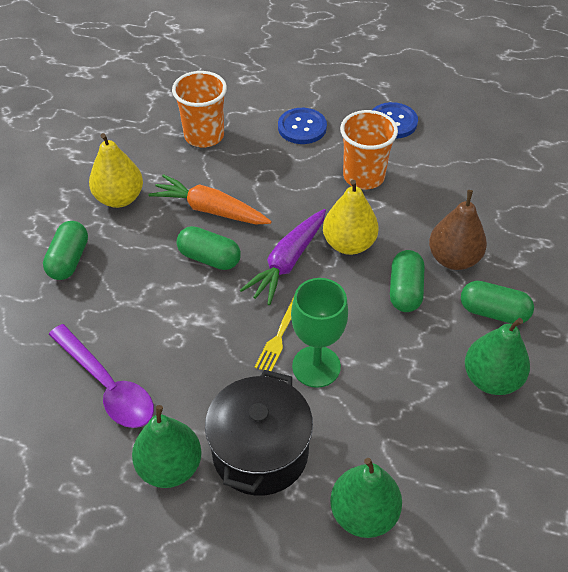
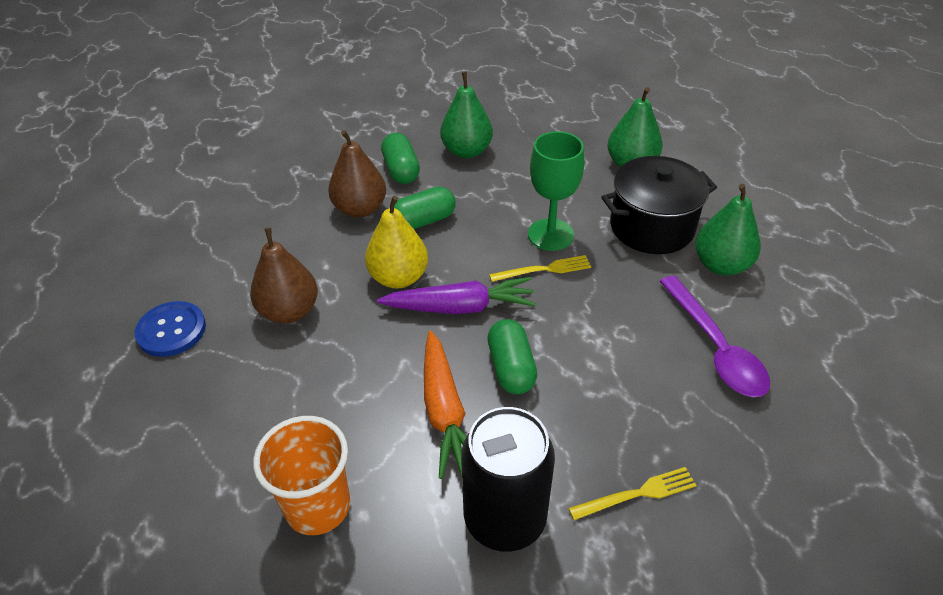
camera: 125 degrees left, 5 degrees down
green capsule [43,221,88,280] -> yellow fork [568,467,697,520]
purple spoon [49,324,154,428] -> purple spoon turned 150 degrees clockwise [660,276,770,397]
yellow pear [89,133,143,208] -> black can [461,407,555,552]
blue button [278,108,327,144] -> none
orange cup [340,110,398,189] -> brown pear [250,227,318,323]

